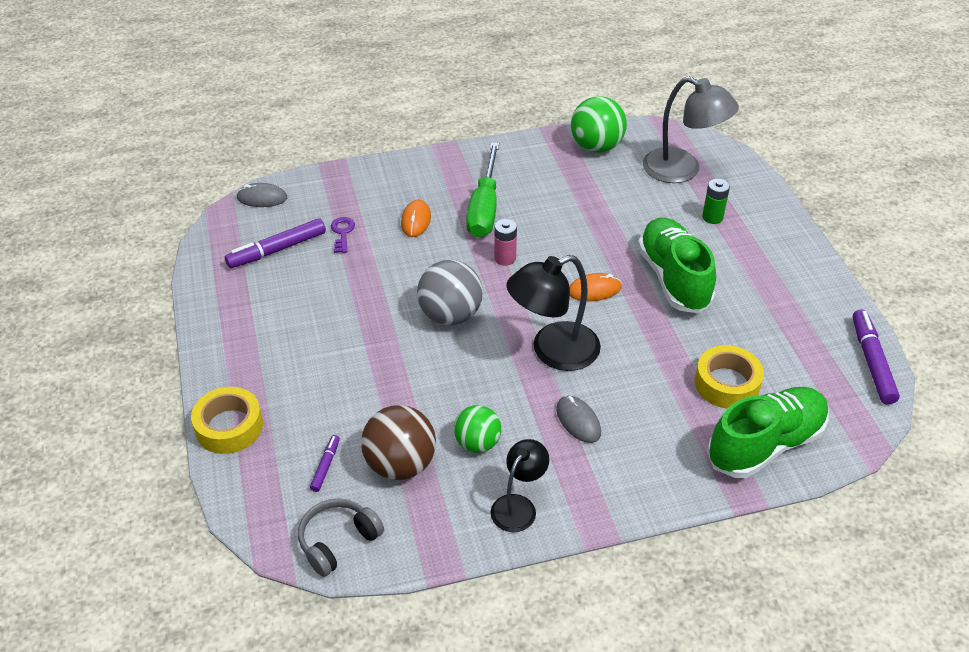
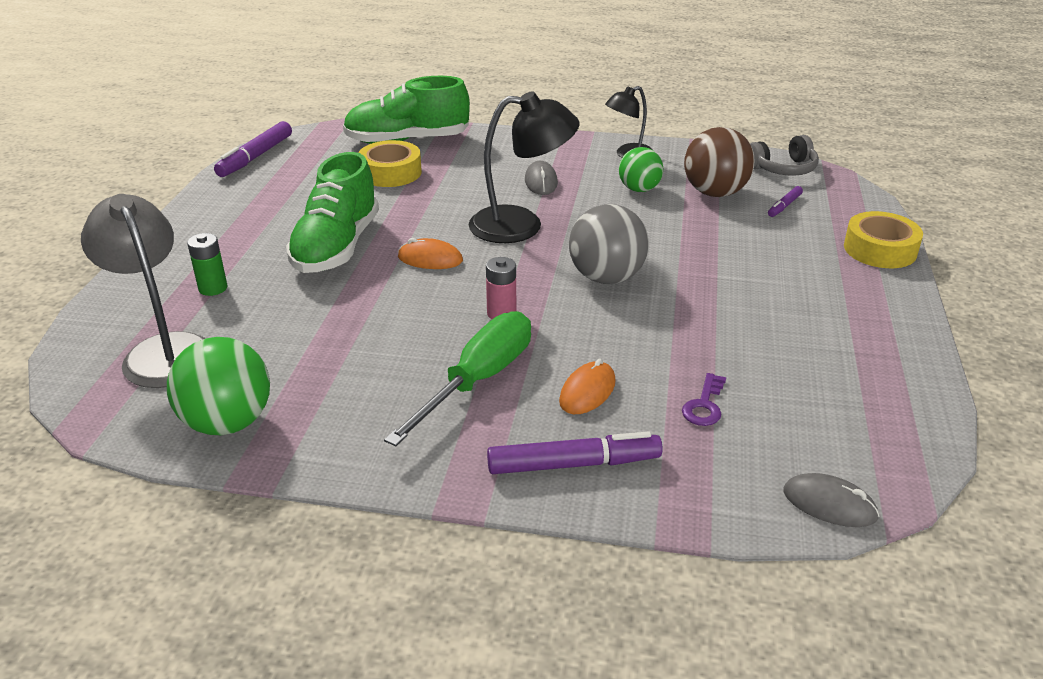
camera: 155 degrees left, 10 degrees down
purple marker [225,218,326,268] -> purple marker moved to [487,431,663,474]

